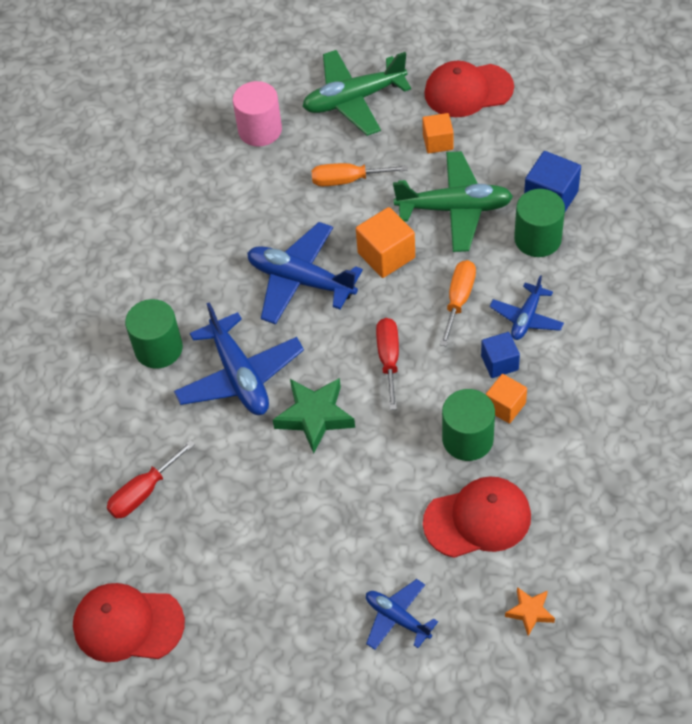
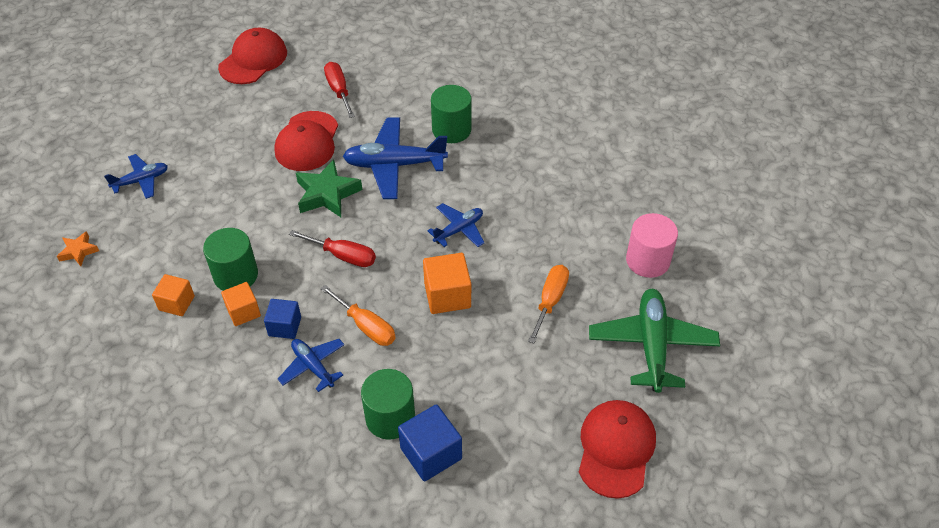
camera: 110 degrees right, 5 degrees down
blue plane [247,222,363,325] -> blue plane [427,203,485,247], size x0.57
green plane [393,151,513,252] -> none
orange cube [422,113,454,154] -> orange cube moved to [152,274,195,316]
red cap [423,476,531,558] -> red cap moved to [274,111,338,171]

